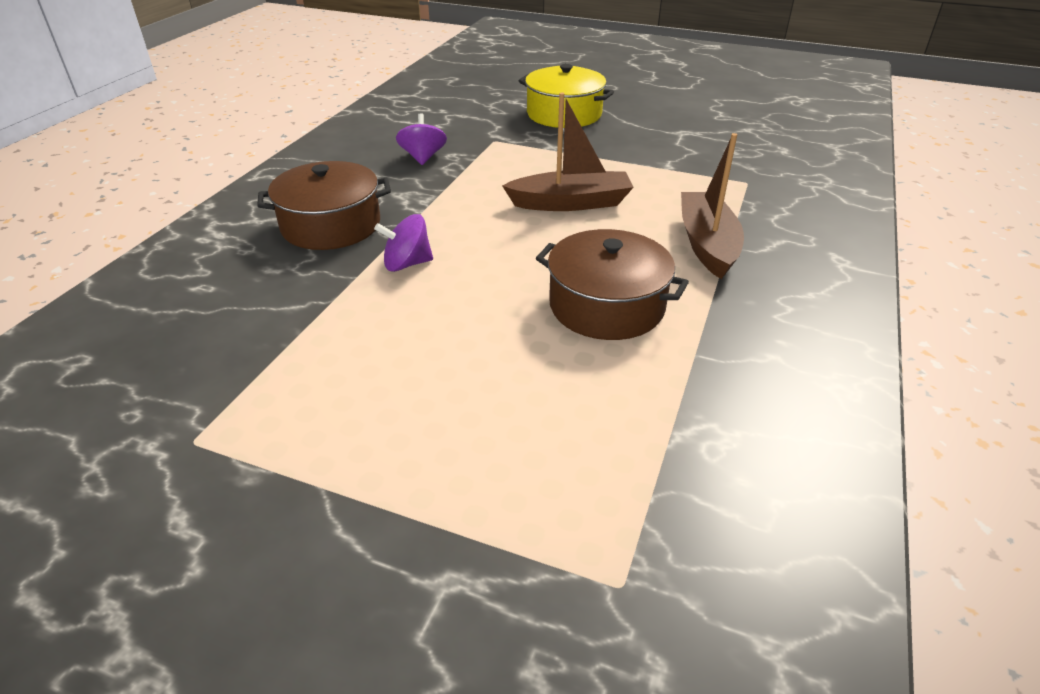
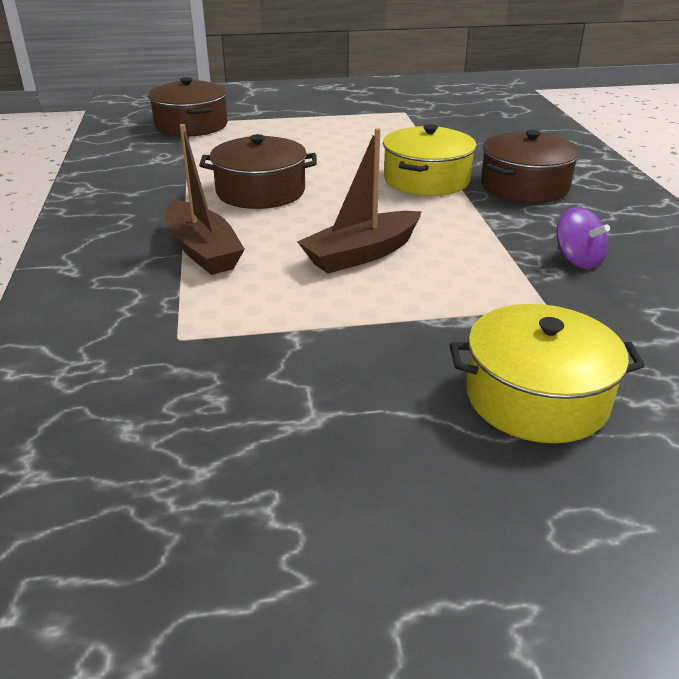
camera: 150 degrees right, 5 degrees down
purple spinning top [374,214,433,272] -> yellow pot [383,124,476,196]
none -> brown pot [148,77,228,137]

